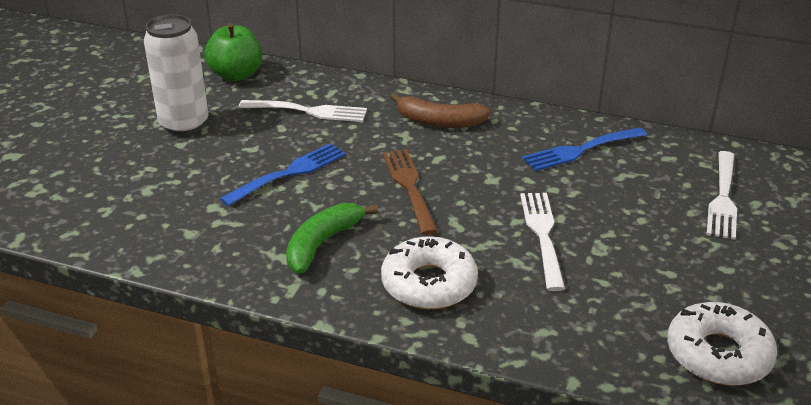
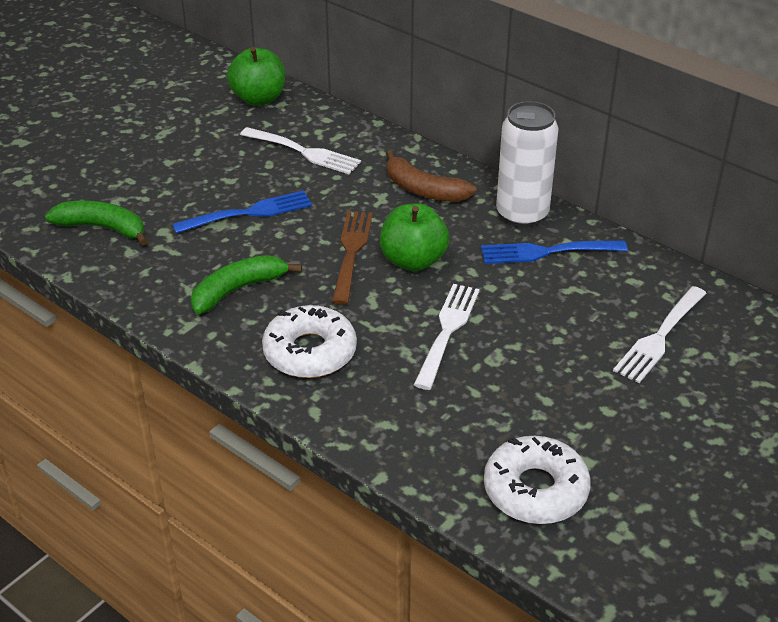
camera: 20 degrees right, 5 degrees up
white can [144,14,208,135] -> white can moved to [496,101,559,228]
none -> green banana [45,201,148,245]
none -> green apple [380,203,449,271]

